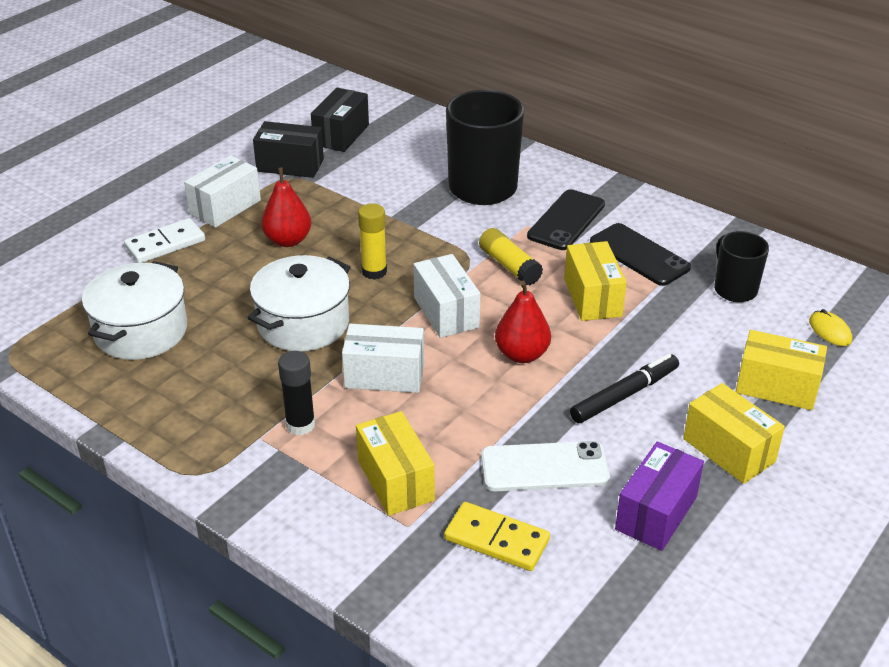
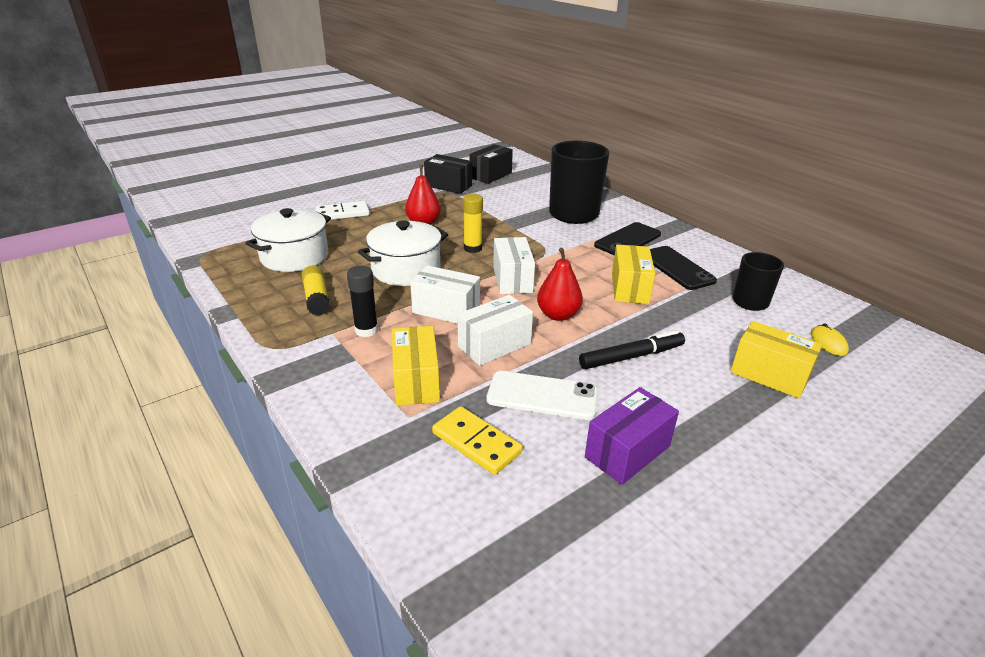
camera: 15 degrees right, 5 degrees down
white box [184,155,261,228] -> white box moved to [457,295,533,366]
yellow glue stick [479,228,543,285] -> yellow glue stick moved to [301,265,330,316]
yellow box [683,383,785,484] -> none

